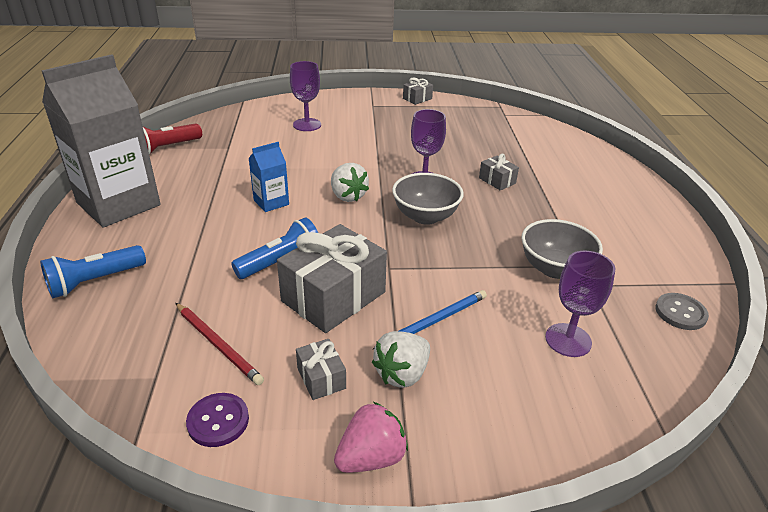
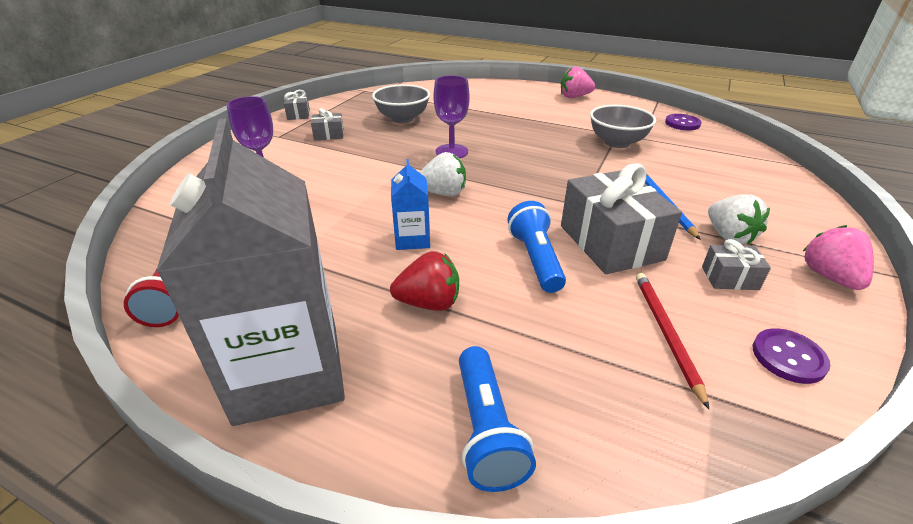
camera: 60 degrees left, 0 degrees up
red pencil [176,303,264,385] -> red pencil turned 75 degrees counterclockwise [636,273,709,409]
grey bowl [392,173,464,225] -> grey bowl moved to [372,84,430,123]
grey gift [479,154,519,190] -> grey gift moved to [311,108,344,141]
purple goblet [545,251,615,357] -> none
grey button [655,293,709,330] -> purple button [665,114,702,130]
none -> red strawberry [390,251,459,311]
none -> pink strawberry [561,66,595,98]

